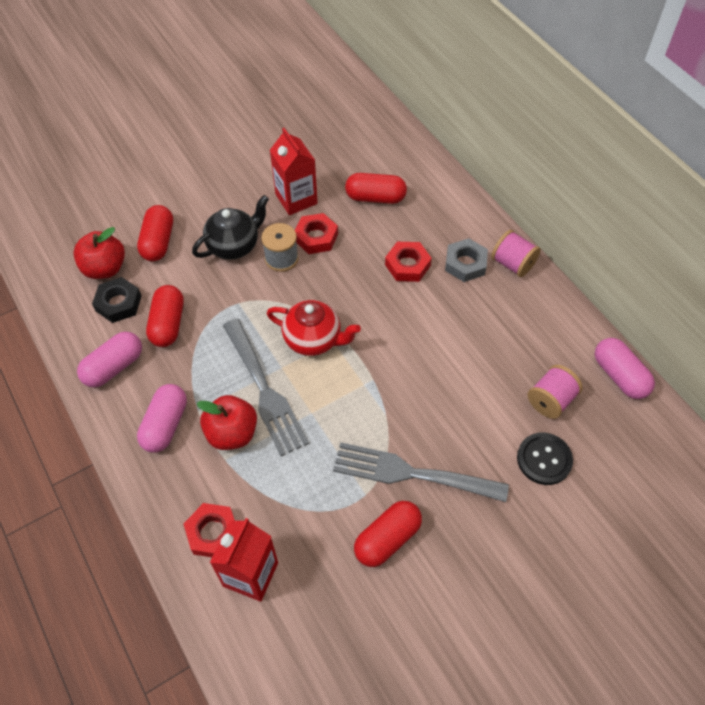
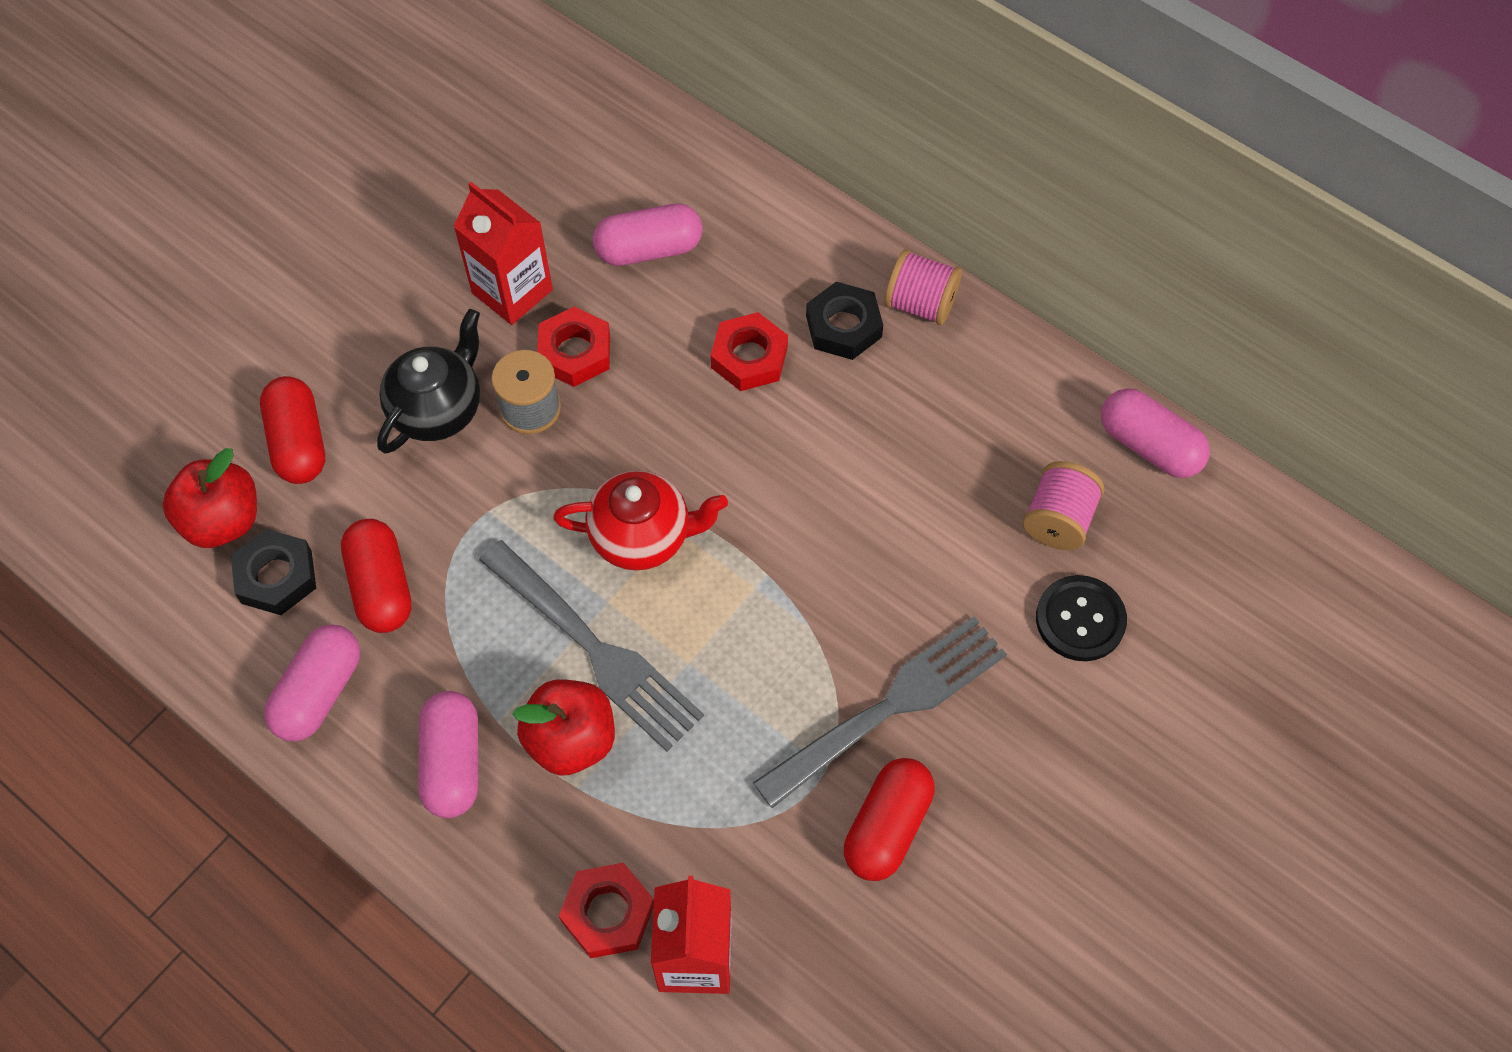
camera: 20 degrees left, 5 degrees up
grey fork [333,442,509,502] -> grey fork turned 150 degrees clockwise [753,616,1007,808]
red capsule [345,173,407,204] -> pink capsule [593,204,703,266]
grey nut [445,238,488,282] -> black nut [806,282,883,360]

